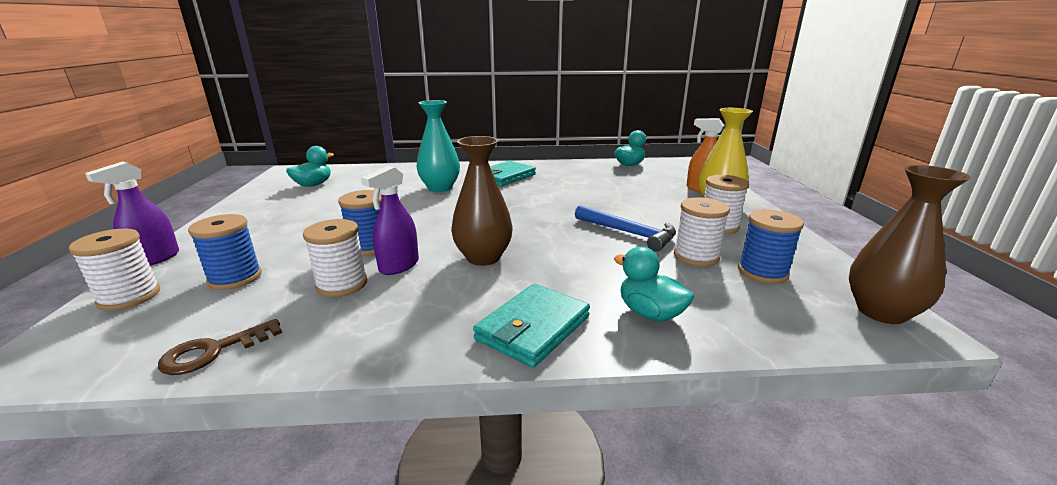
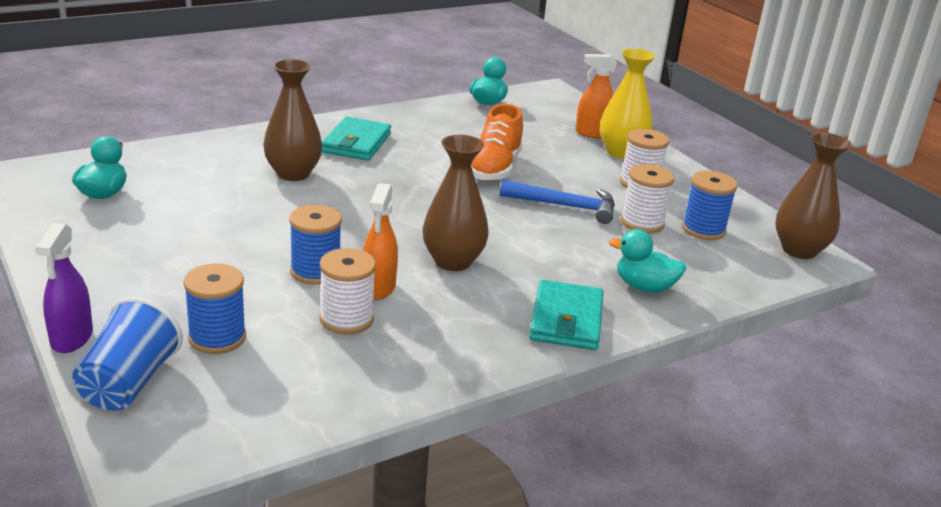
camera: 30 degrees left, 5 degrees up
white spool [68,229,160,311] -> blue cup [72,297,183,411]
brown key [158,319,282,375] -> none
purple spray bottle [361,166,419,275] -> orange spray bottle [363,183,398,300]
turquoise vase [417,100,460,192] -> brown vase [263,59,322,181]
none -> orange shoe [471,104,523,181]

